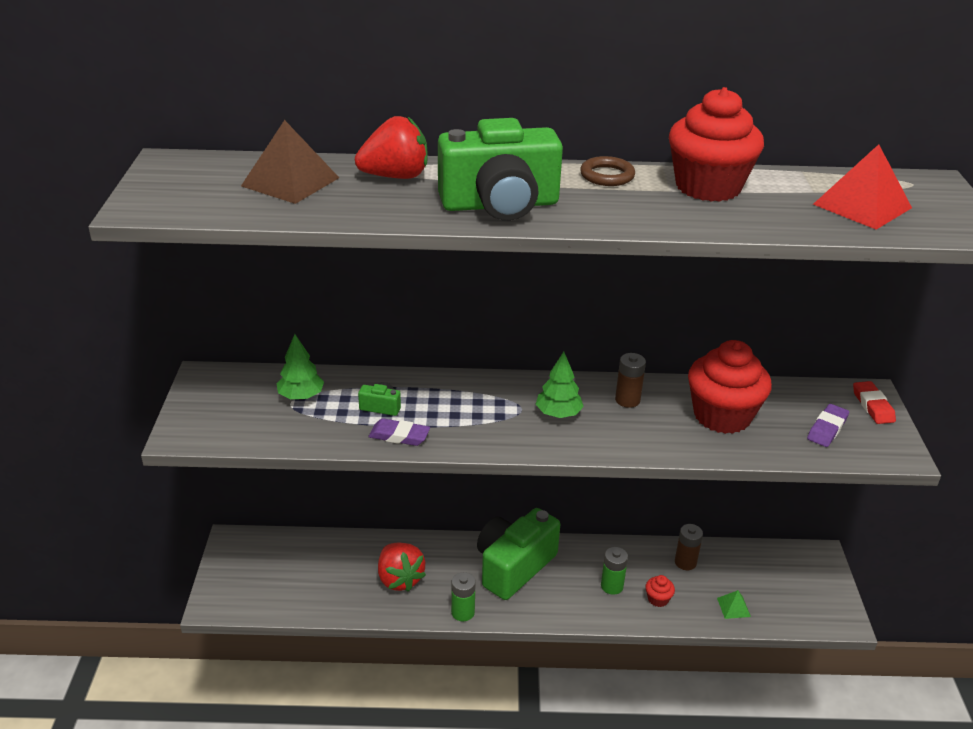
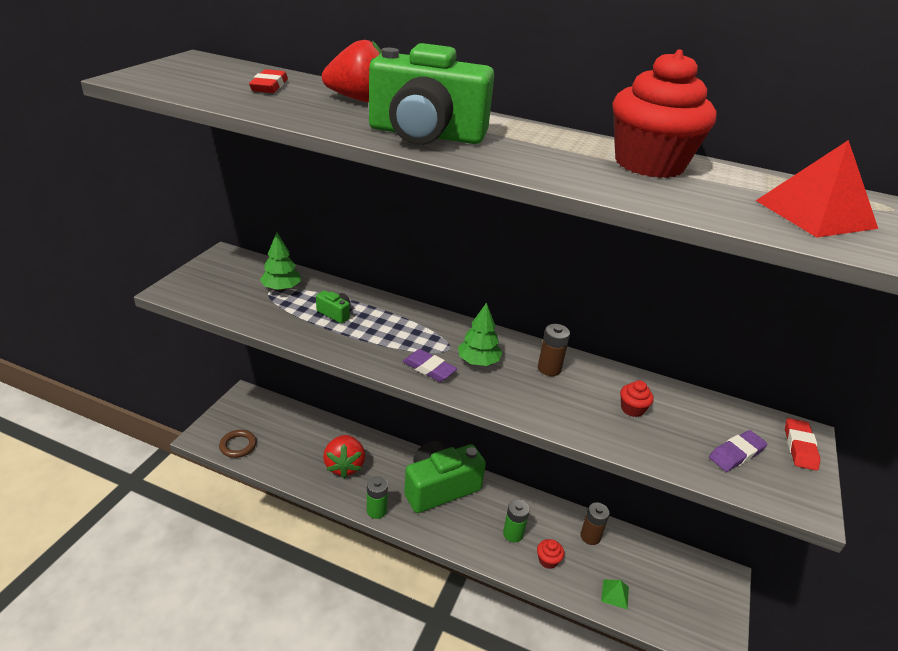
camera: 20 degrees right, 0 degrees up
brown pyramid [241,120,339,204] -> red eraser [249,69,288,93]
purple eraser [368,418,430,446] -> purple eraser moved to [402,349,457,382]
brown ring [580,156,635,186] -> brown ring moved to [219,430,257,458]
red cupcake [688,340,772,434] -> red cupcake [620,380,654,417], size x0.40

